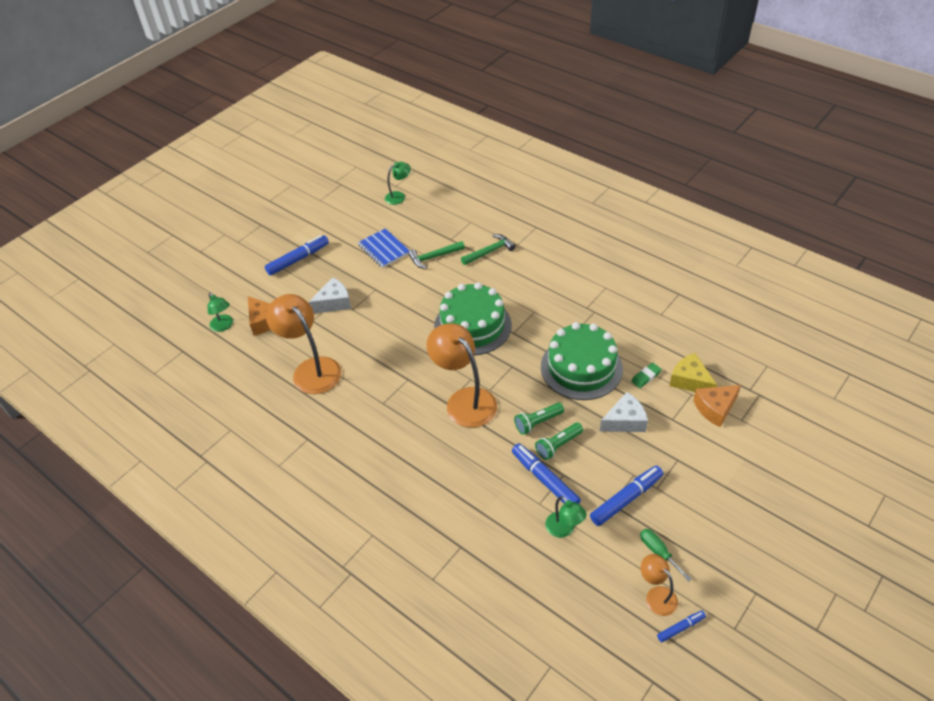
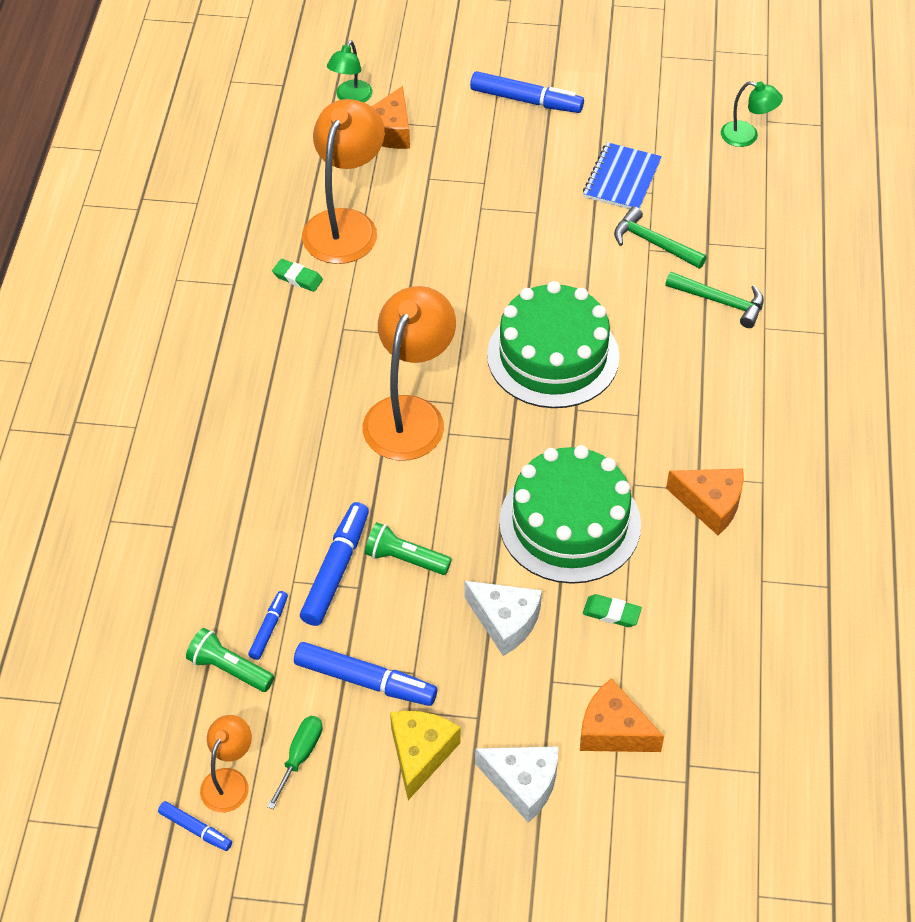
camera: 55 degrees right, 5 degrees up
white cheese [309,277,351,313] -> white cheese moved to [475,746,558,823]
green flashlight [514,403,564,435] -> green flashlight moved to [186,628,274,692]
green lamp [545,496,587,538] -> blue marker [248,591,288,660]
yellow cheese [669,353,717,392] -> yellow cheese moved to [390,711,461,800]
none -> green eraser [272,259,323,292]
none -> orange cheese [666,468,744,535]

